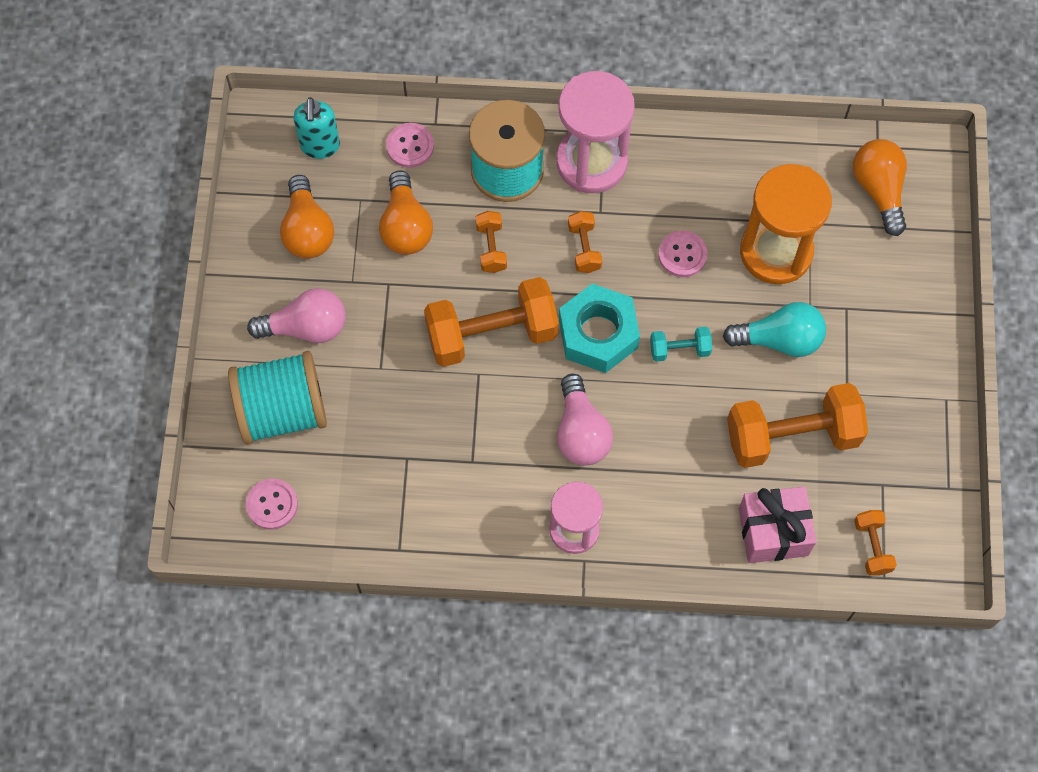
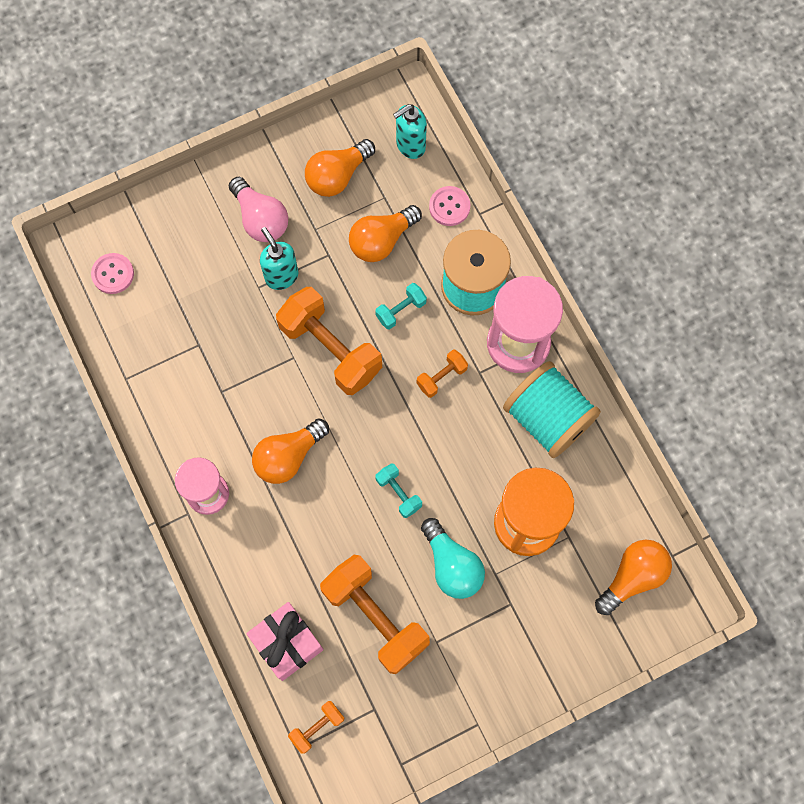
camera: 60 degrees right, 5 degrees up
turquoise spool [228,351,327,444] -> turquoise spool moved to [503,361,601,458]
orange dumbbell [476,211,507,273] -> turquoise dumbbell [375,283,427,330]
pink light bulb [557,374,613,466] -> orange light bulb [252,419,329,484]
turquoise nut [559,283,640,373] -> none
pink button [658,231,707,277] -> none
none -> turquoise soap dispenser [260,227,298,290]

